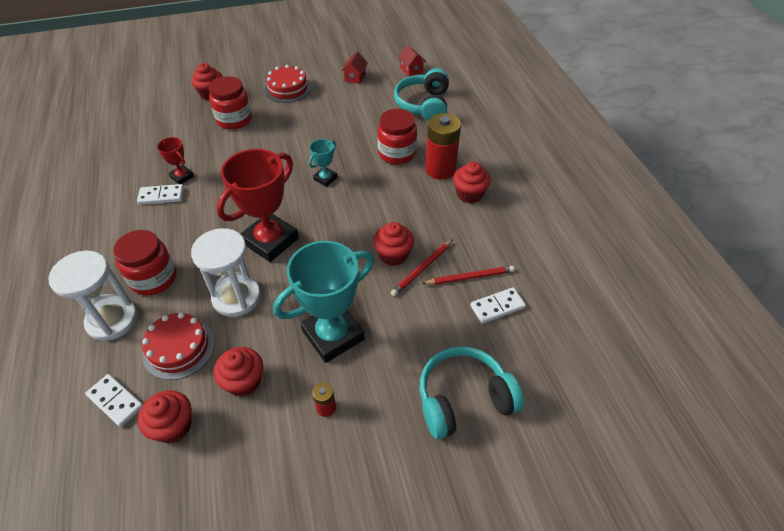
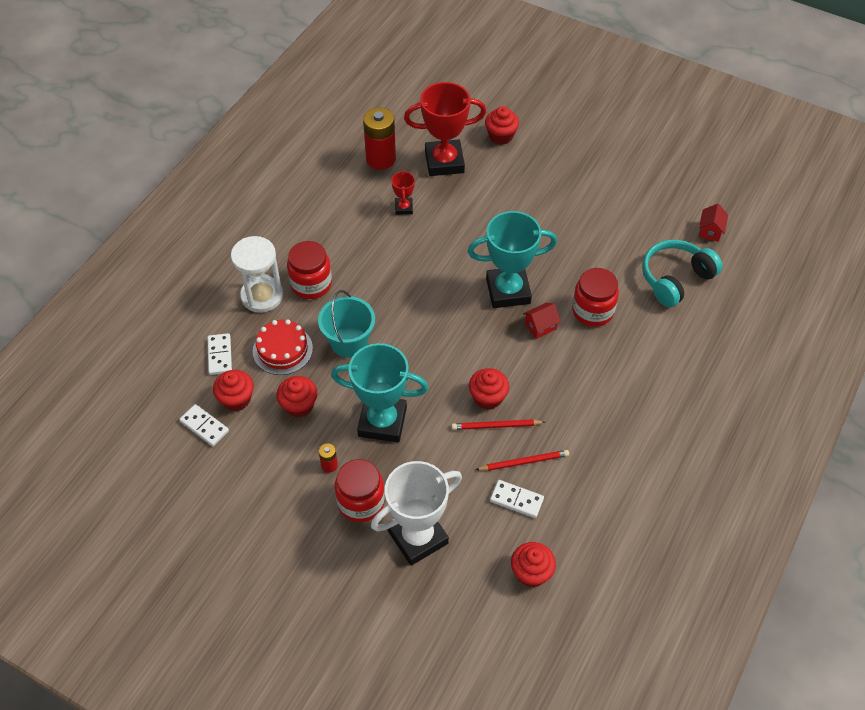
camera: 45 degrees right, 5 degrees up
white domino [137,184,184,205] -> white domino moved to [179,404,229,446]
white hourglass [191,228,261,317] -> turquoise bucket [318,290,375,357]
red jar [209,76,252,130] -> red jar moved to [335,459,385,522]
red trophy [217,149,299,262] -> red trophy moved to [404,82,486,176]
red cake [265,65,311,103] -> none
turquoise trophy [309,139,338,187] -> turquoise trophy [468,211,557,308], size x2.12
red house [341,52,368,84] -> red house moved to [523,303,561,339]
turquoise headphones [420,346,524,439] -> white trophy [371,461,462,566]
red pencil [422,266,515,285] -> red pencil turned 45 degrees counterclockwise [475,450,569,471]
red battery [425,113,461,180] -> red battery moved to [363,107,396,170]
red cupcake [453,162,491,203] -> red cupcake moved to [511,542,556,587]

